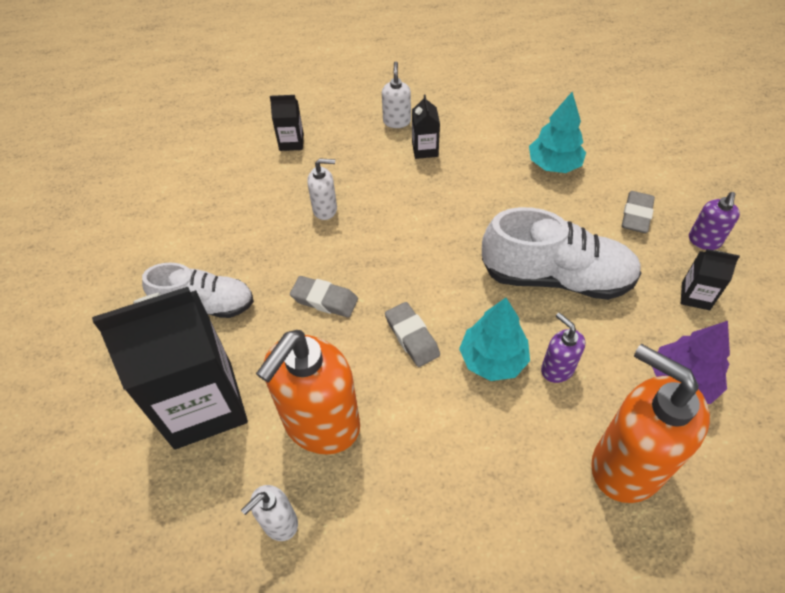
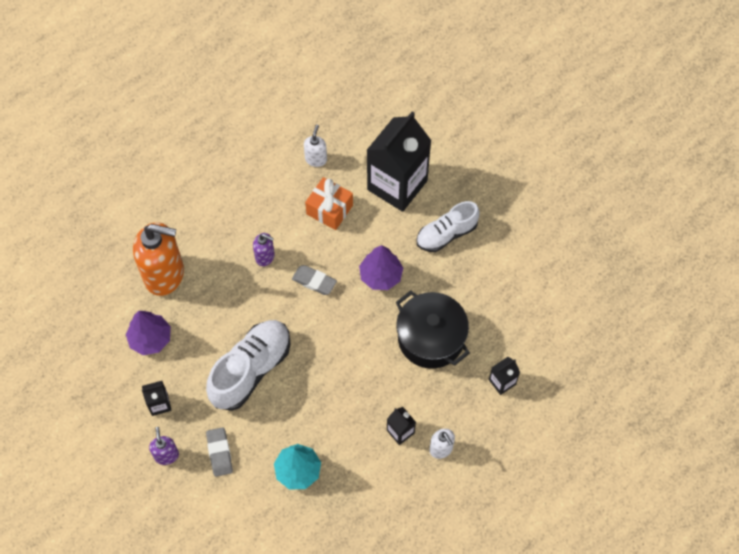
camera: 145 degrees right, 10 degrees up
orange soap dispenser [256,330,360,455] -> orange gift [305,177,353,230]
grey eraser [290,276,358,317] -> purple tree [359,245,403,290]
white soap dispenser [307,158,337,220] -> black pot [396,290,470,369]
turquoise tree [459,298,530,381] -> none
white shoe [482,207,642,300] -> white shoe turned 150 degrees clockwise [206,320,291,411]
purple soap dispenser [541,313,585,383] -> purple soap dispenser moved to [253,233,275,266]

